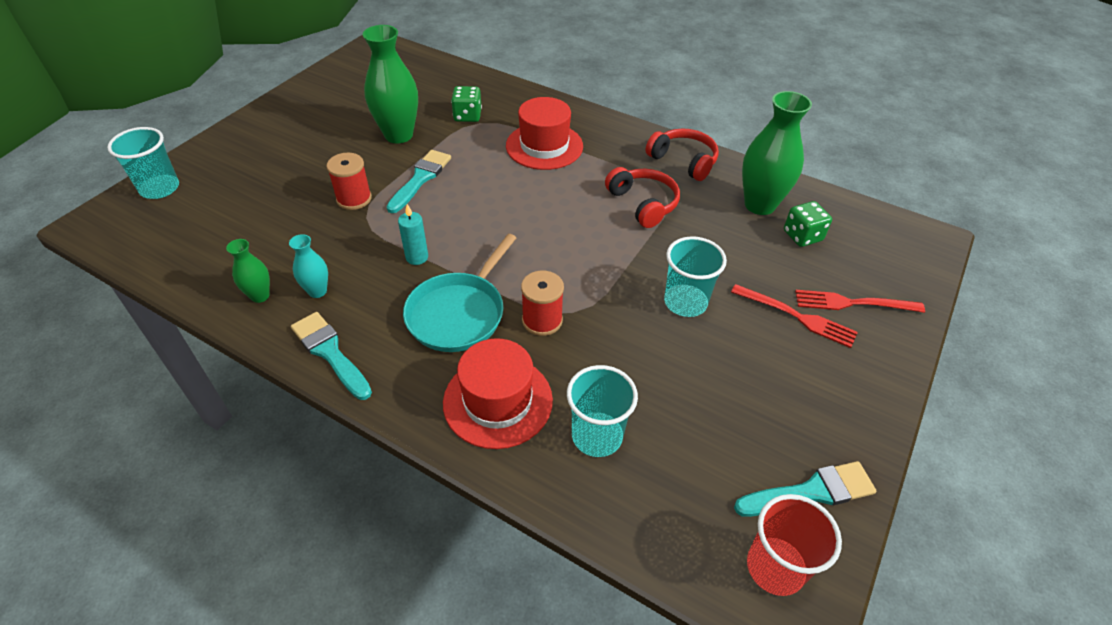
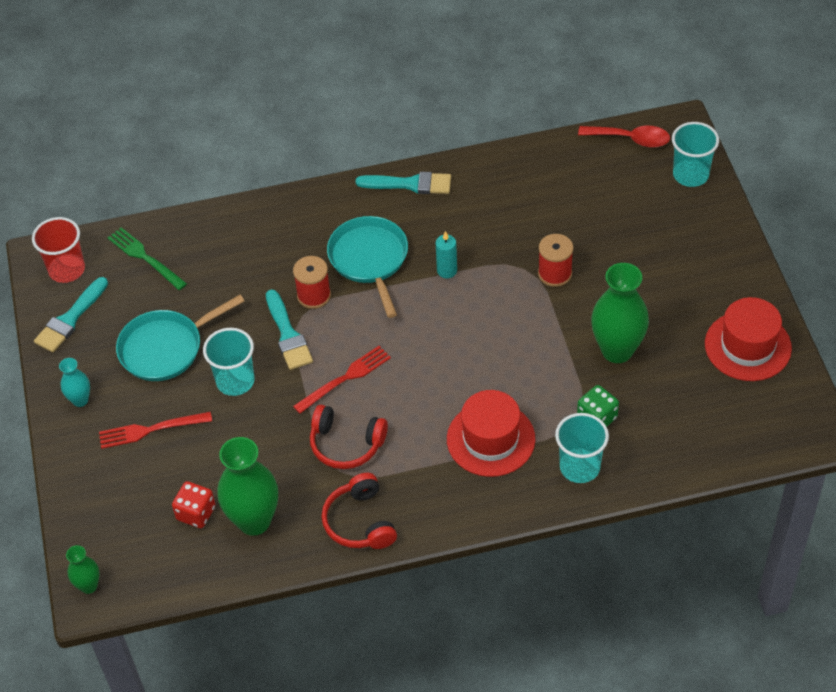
camera: 140 degrees right, 5 degrees up
green vase [226,239,270,303] -> green vase moved to [66,545,100,594]
turquoise vase [289,234,328,298] -> turquoise vase moved to [59,358,90,407]
turquoise brush [386,150,451,213] -> turquoise brush moved to [266,289,313,370]
red hat [443,338,553,449] -> red hat moved to [705,297,792,381]
turquoise cup [567,365,638,457] -> turquoise cup moved to [555,413,609,483]
red headphones [645,128,719,181] -> red headphones turned 75 degrees clockwise [322,473,397,549]
green dice [784,201,832,247] -> red dice [172,481,216,528]
red fork [795,290,925,313] -> red fork moved to [293,346,391,414]
none -> green fork [108,228,187,290]
none -> turquoise pan [116,295,244,381]
none -> red spoon [578,125,670,148]

